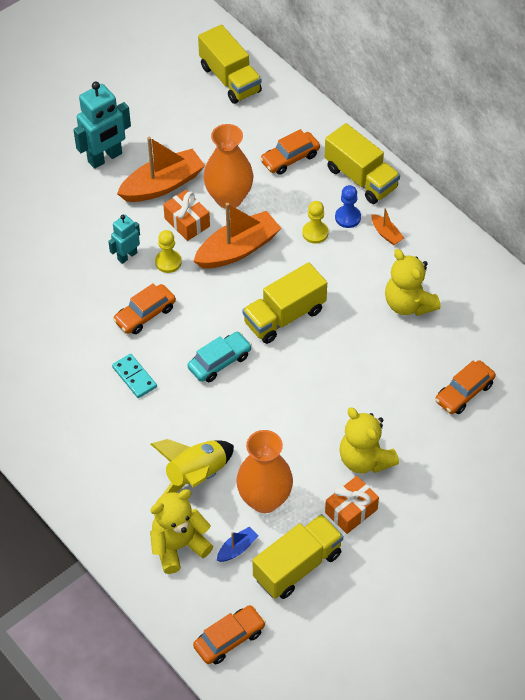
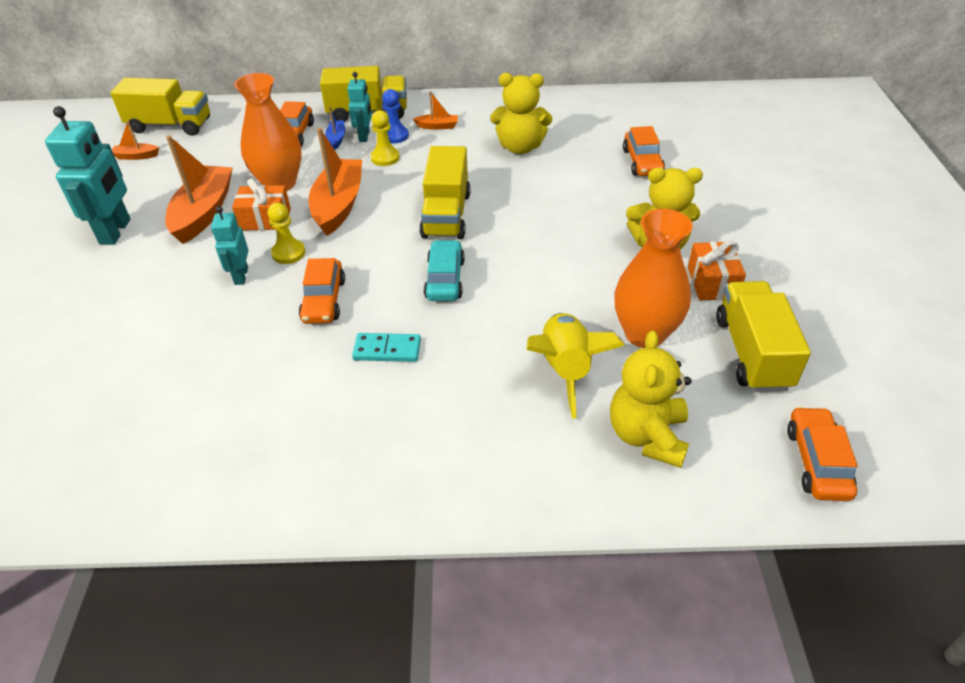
camera: 50 degrees left, 10 degrees down
blue boat [217,527,258,562] -> blue boat moved to [325,106,345,150]
none -> orange boat [112,121,159,160]
none -> turquoise robot [347,72,372,142]

